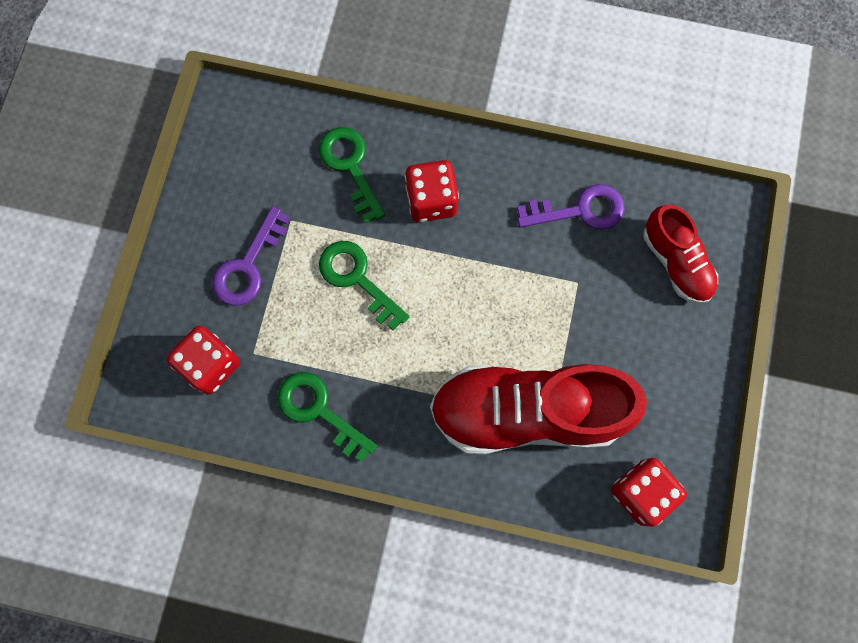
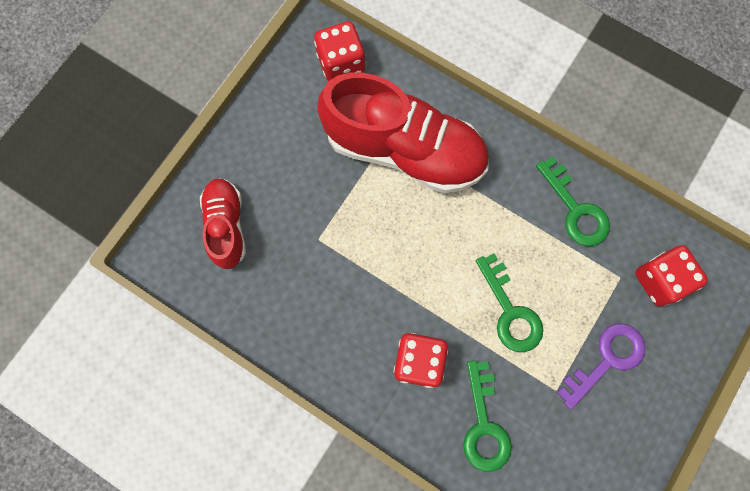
camera: 160 degrees left, 0 degrees up
purple key [517,184,625,229] -> none

